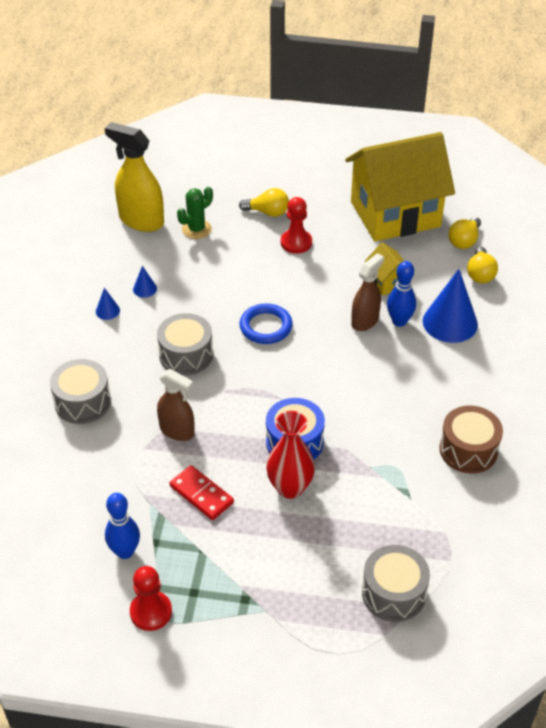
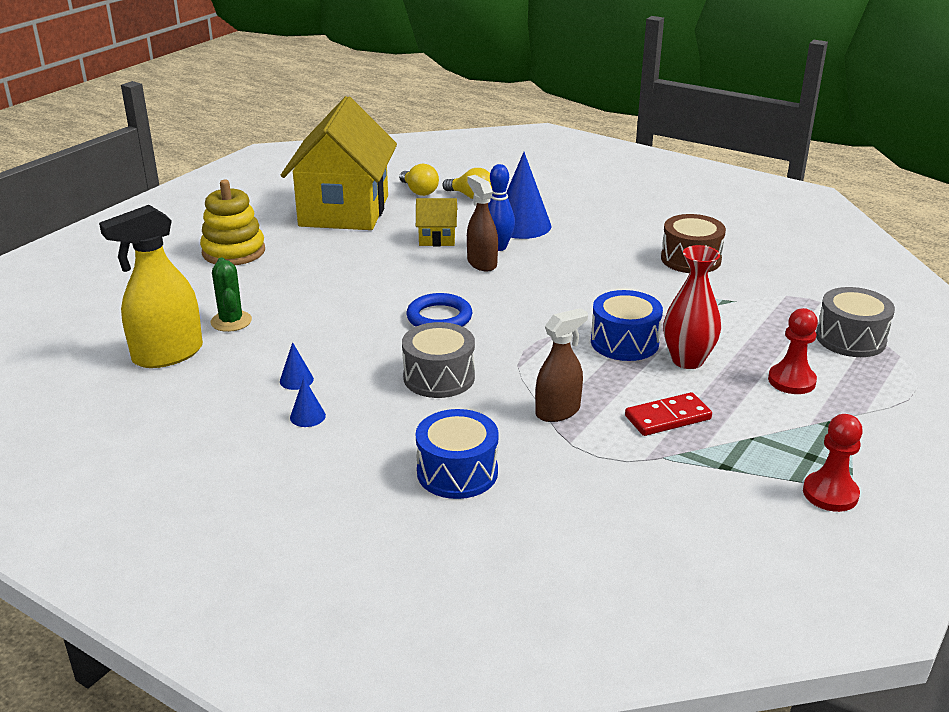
camera: 65 degrees left, 15 degrees down
grey drum [50,359,111,424] -> blue drum [416,409,499,499]
blue bowling pin [105,493,140,559] -> none
yellow light bulb [239,188,289,217] -> none
red pawn [281,197,312,254] -> red pawn moved to [768,308,818,394]
none -> yellow stacking toy [200,180,265,265]

